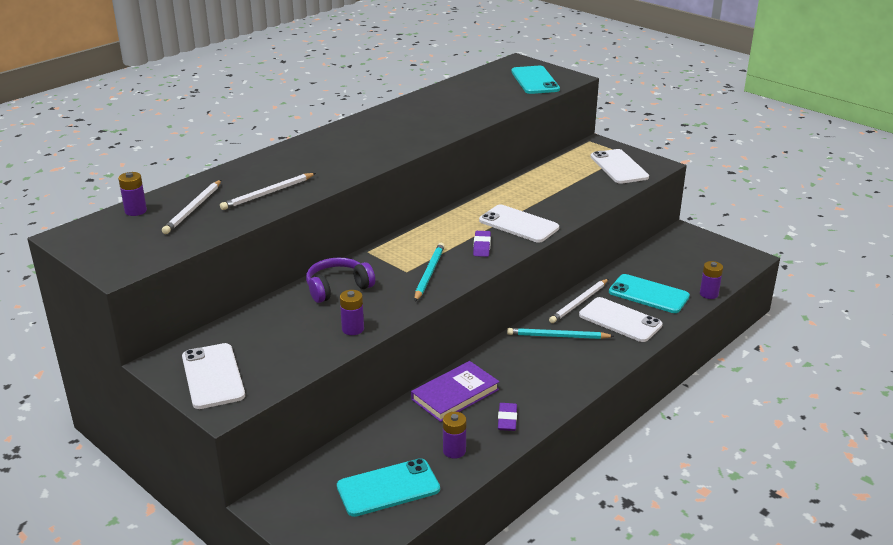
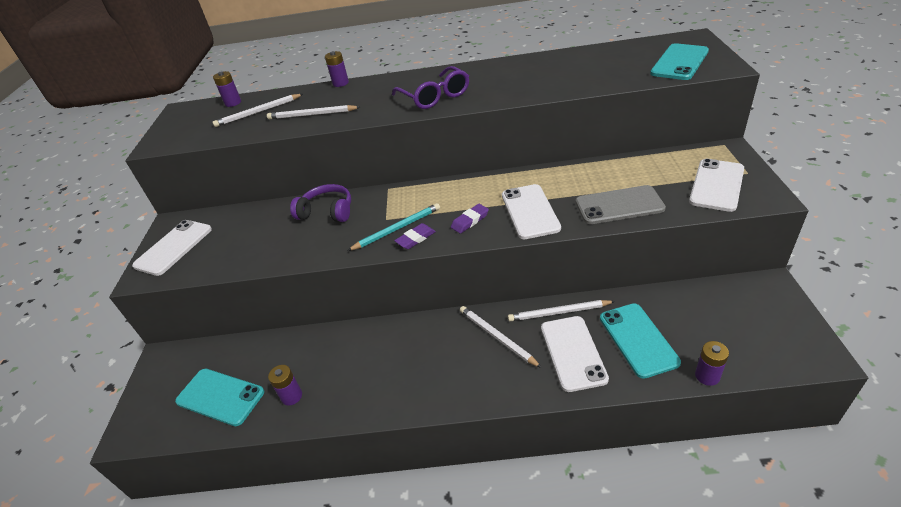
camera: 50 degrees right, 10 degrees up
purple battery [340,290,364,335] -> purple battery moved to [325,51,349,87]
purple book [411,361,500,422] -> none
purple eraser [498,403,517,431] -> purple eraser moved to [394,223,436,249]
turquoise pencil [507,328,614,339] -> white pencil [460,306,542,368]
none -> purple glasses [392,66,469,109]
none -> grey phone [576,185,666,224]

